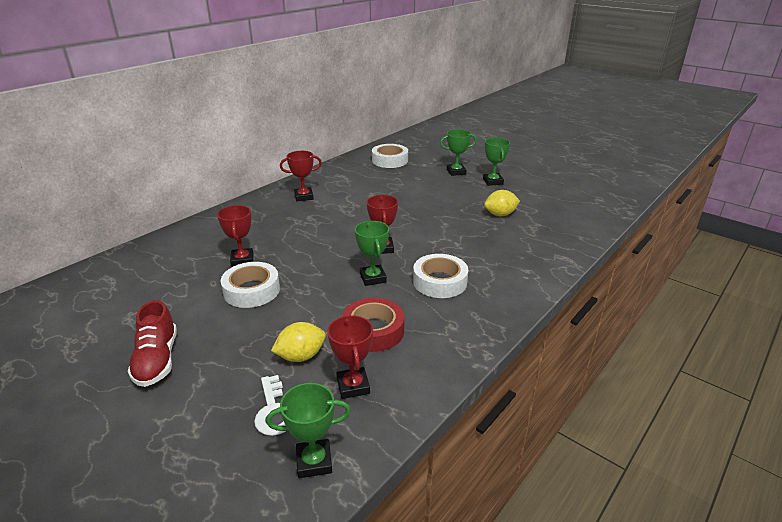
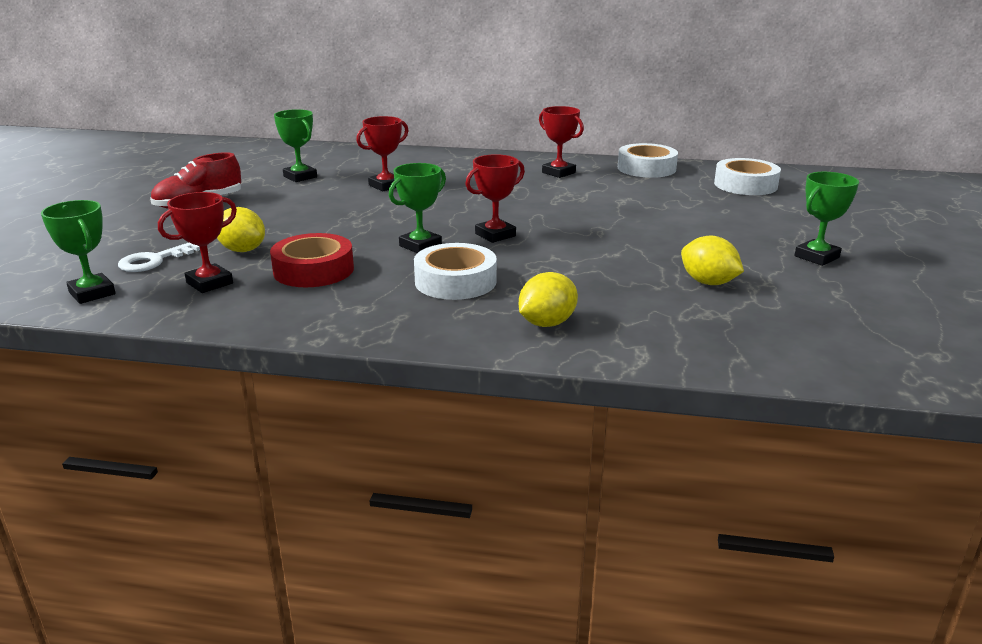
camera: 60 degrees right, 5 degrees down
white tape [221,262,280,308] -> white tape moved to [618,143,678,178]
green trophy [440,129,477,176] -> green trophy moved to [274,109,317,182]
none -> yellow lemon [519,272,578,327]

